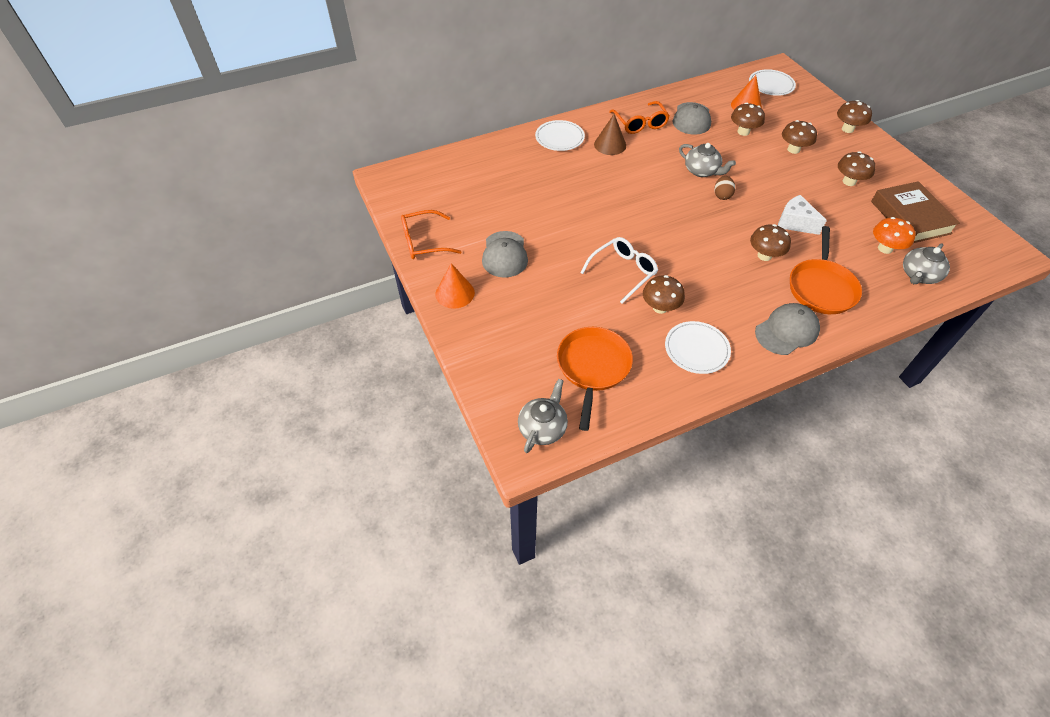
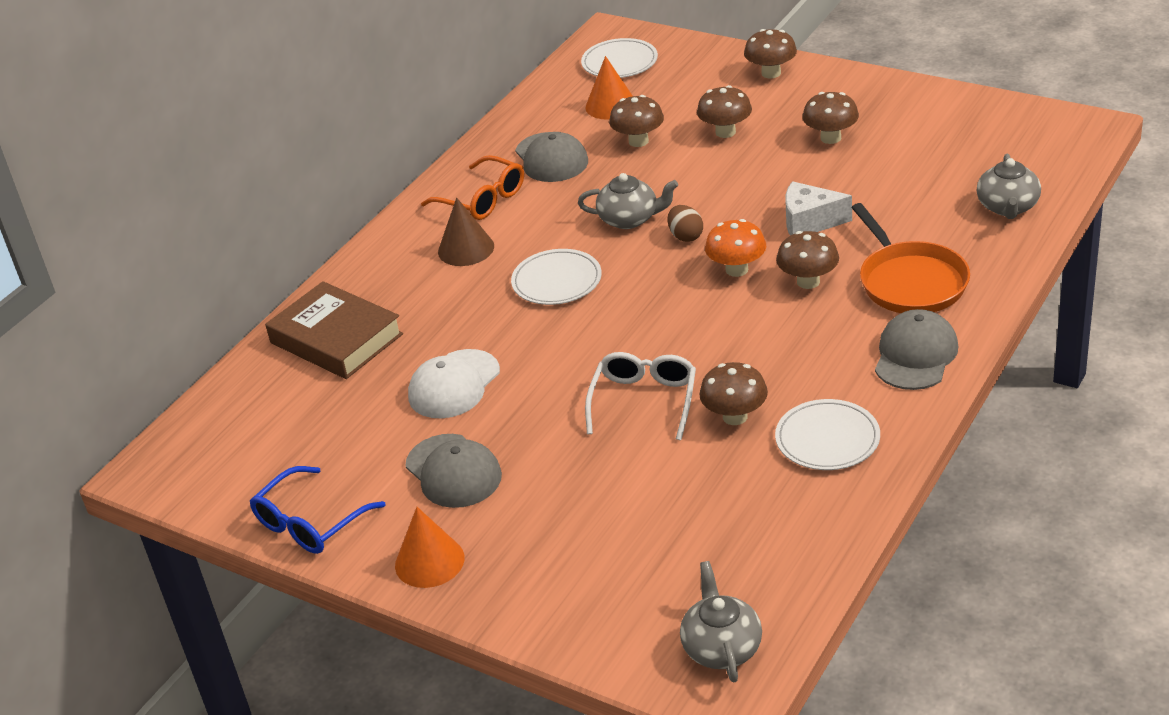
camera: 30 degrees left, 15 degrees down
orange glasses [401,210,462,259] -> blue glasses [250,466,385,554]
white plate [535,120,585,151] -> white plate moved to [511,249,602,305]
orange pan [557,327,633,431] -> none
brown book [871,181,960,243] -> brown book moved to [265,281,403,379]
orange mushroom [873,217,916,254] -> orange mushroom moved to [705,219,766,277]
none -> white cap [408,349,500,418]

